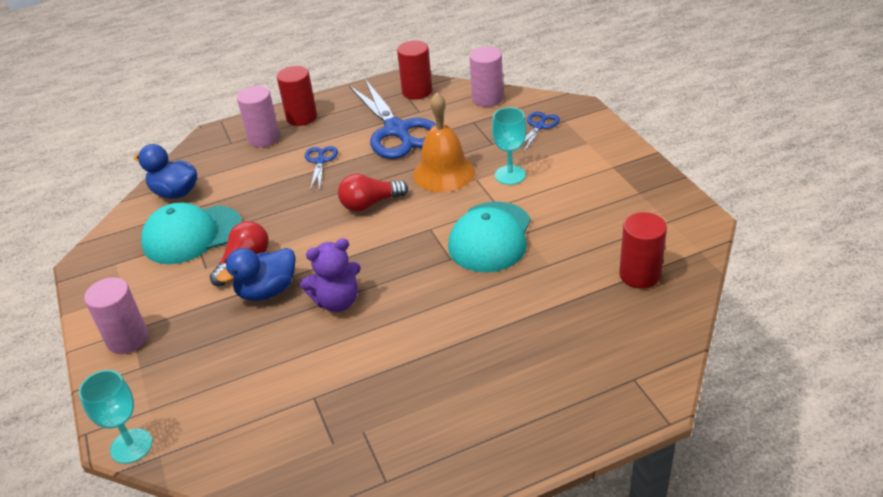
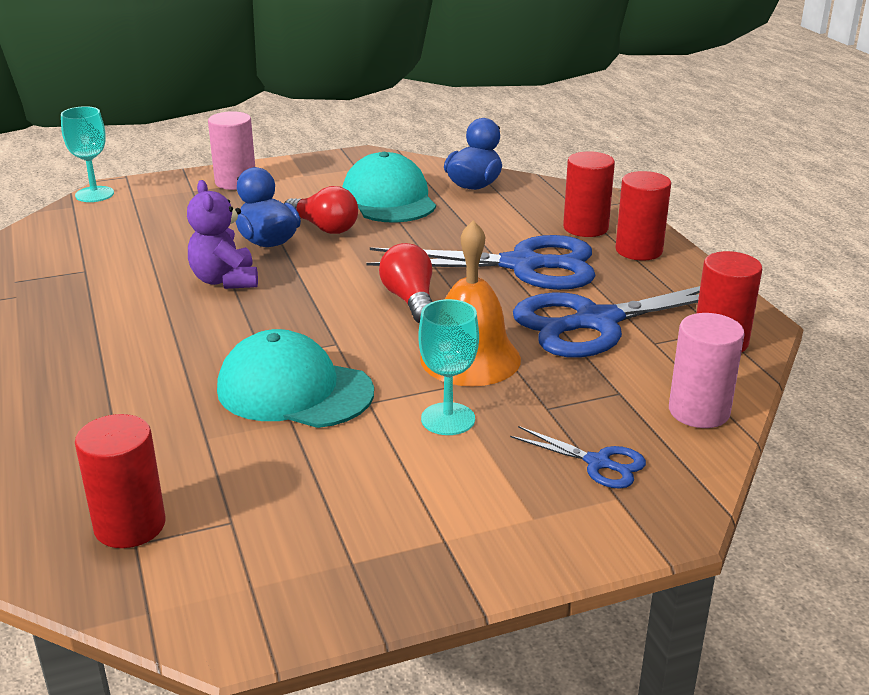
camera: 90 degrees right, 10 degrees down
pink cylinder [237,86,280,147] -> red cylinder [563,151,615,237]
blue scissors [305,146,338,190] -> blue scissors [366,235,596,290], size x2.19

